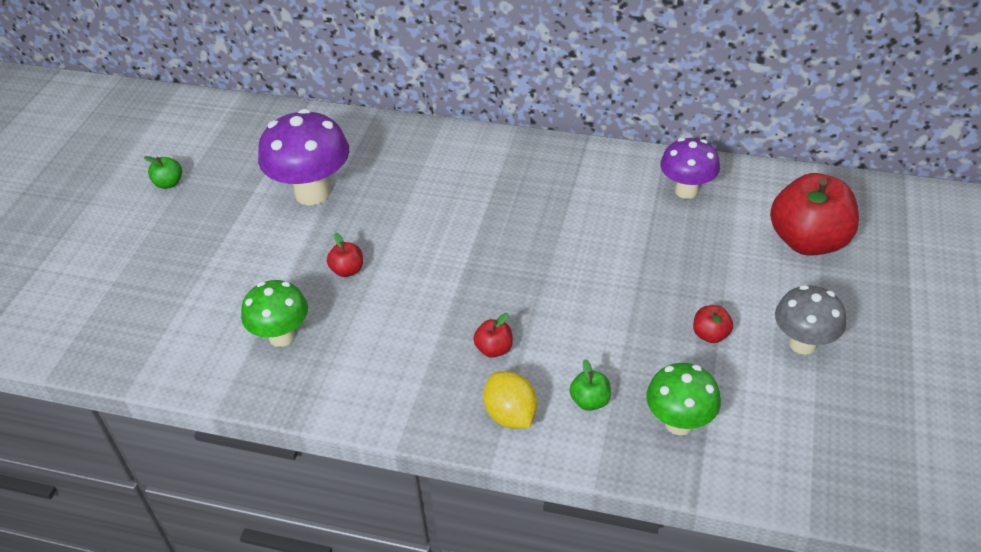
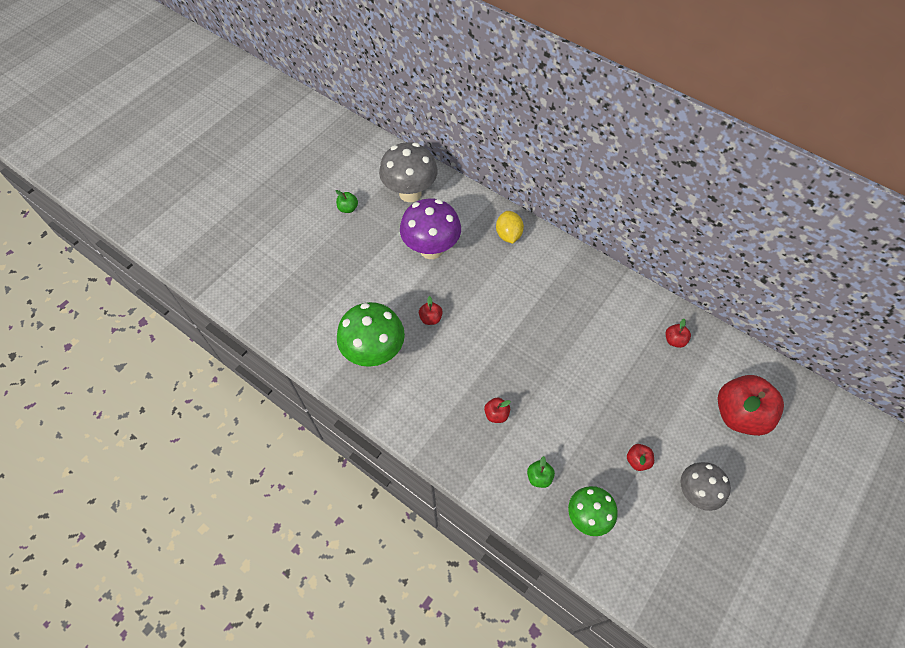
camera: 20 degrees right, 15 degrees up
green mushroom [241,280,308,347] -> green mushroom [337,302,405,367], size x1.56
yellow lemon [483,371,537,429] -> yellow lemon moved to [496,211,524,244]
purple mushroom [660,138,720,199] -> red apple [665,319,691,348]
none -> grey mushroom [379,142,438,202]

